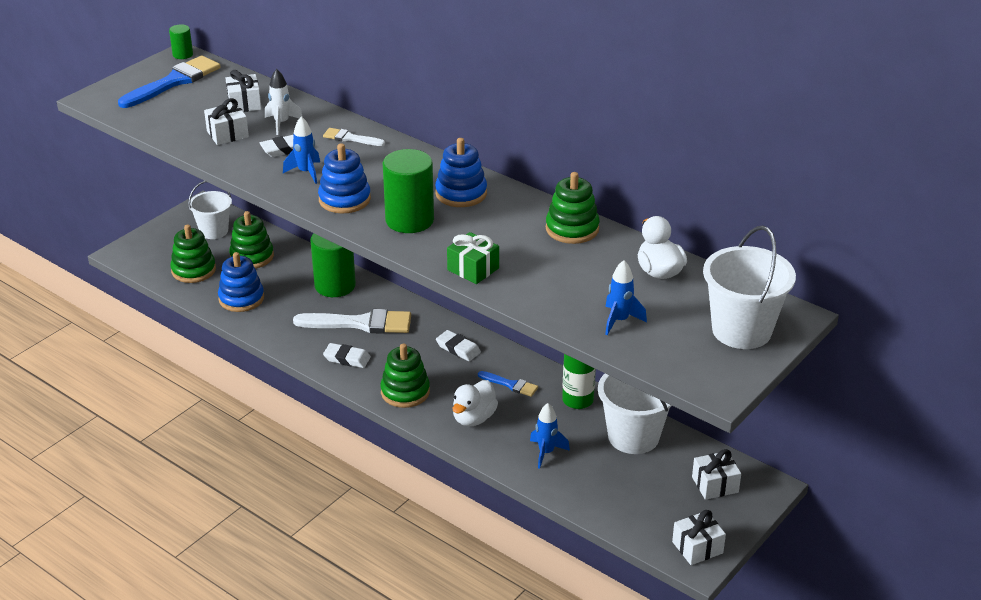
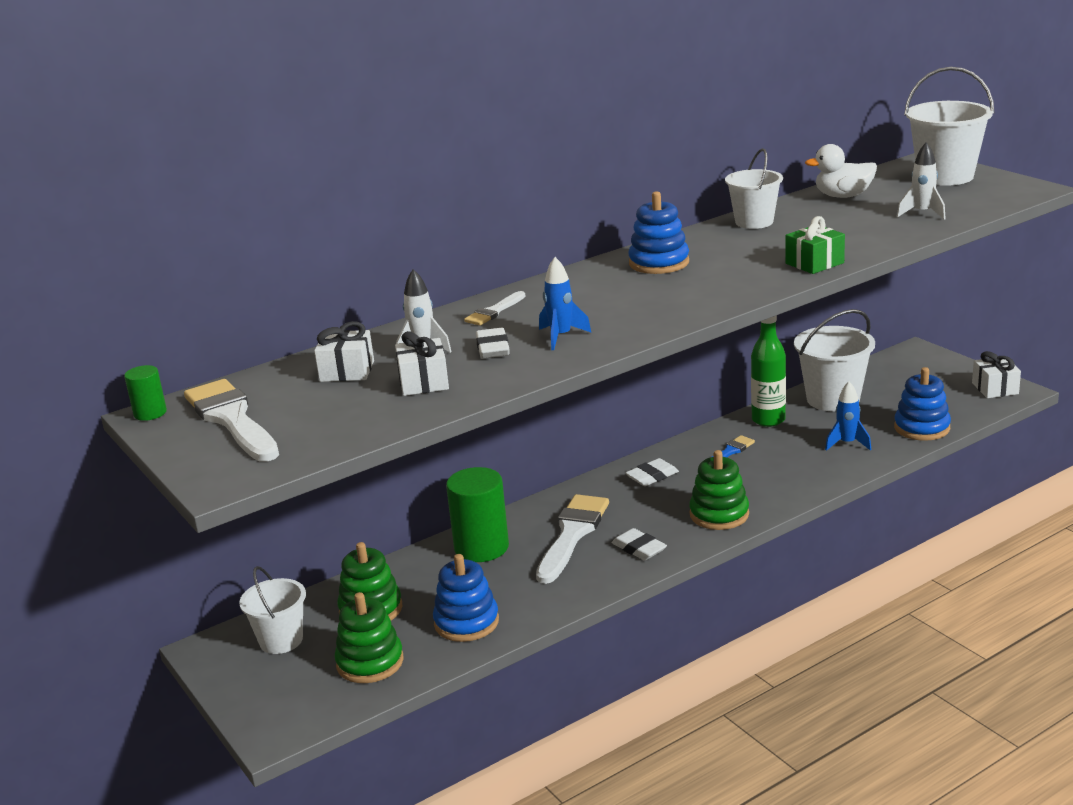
camera: 70 degrees left, 10 degrees down
blue brush [118,56,220,108] -> white brush [184,379,279,462]
blue stacking toy [318,143,371,213] -> blue stacking toy moved to [894,367,951,441]
white eraser [323,343,371,368] -> white eraser turned 75 degrees counterclockwise [612,528,667,561]
green cylinder [383,149,434,233] -> none
white duck [452,380,498,426] -> none
green stacking toy [546,172,600,244] -> white bucket [725,148,783,229]
blue rocket [605,260,647,335] -> white rocket [897,142,946,220]
white gift [692,449,741,500] -> none

